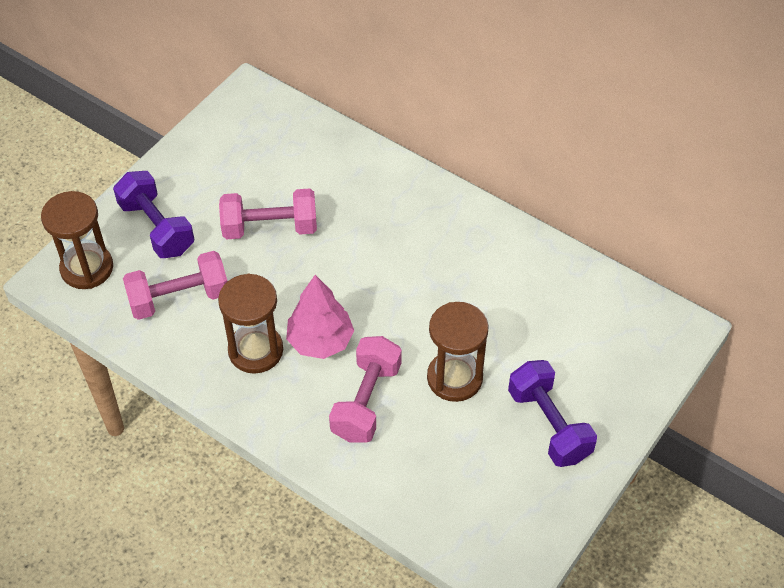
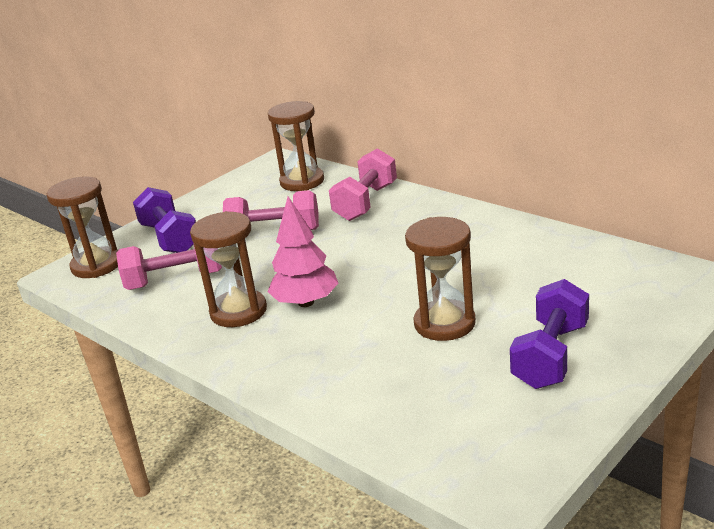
camera: 10 degrees right, 25 degrees down
pink dumbbell [329,336,402,443] -> pink dumbbell moved to [329,148,397,221]
purple dumbbell [508,360,597,467] -> purple dumbbell turned 45 degrees clockwise [510,279,589,389]
none -> brown hourglass [268,101,324,191]

